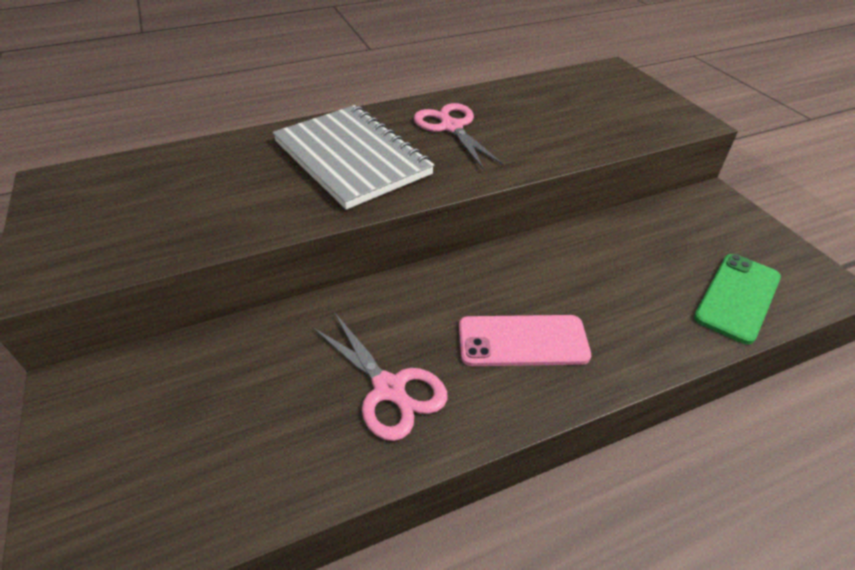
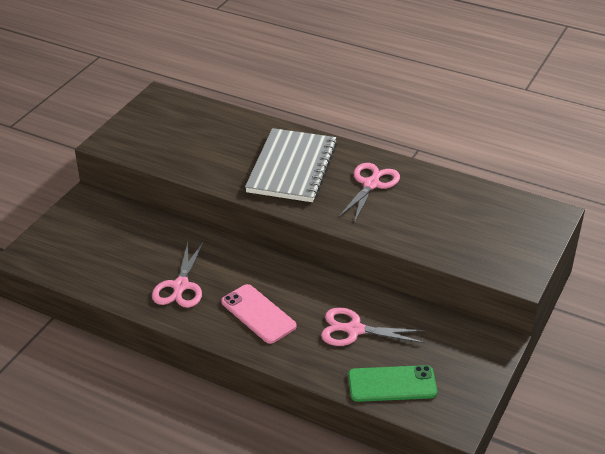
camera: 50 degrees right, 5 degrees down
none -> pink scissors [321,307,426,346]

